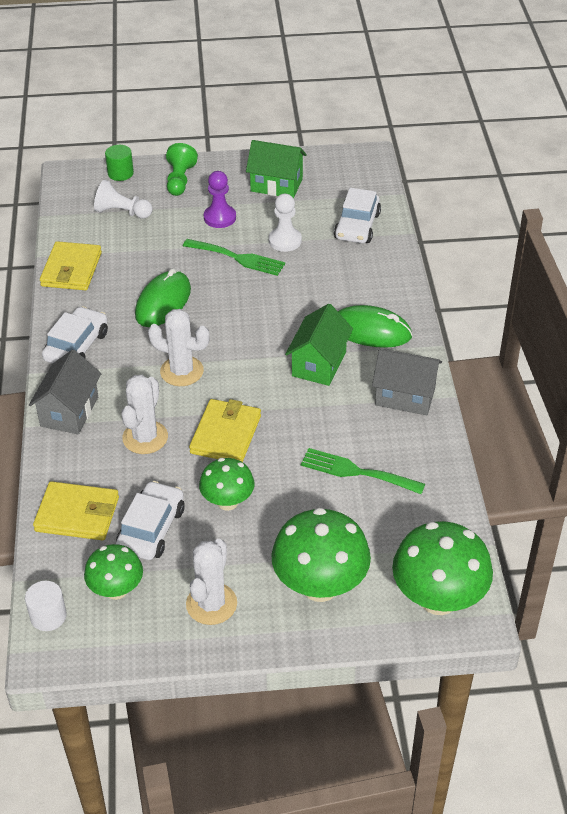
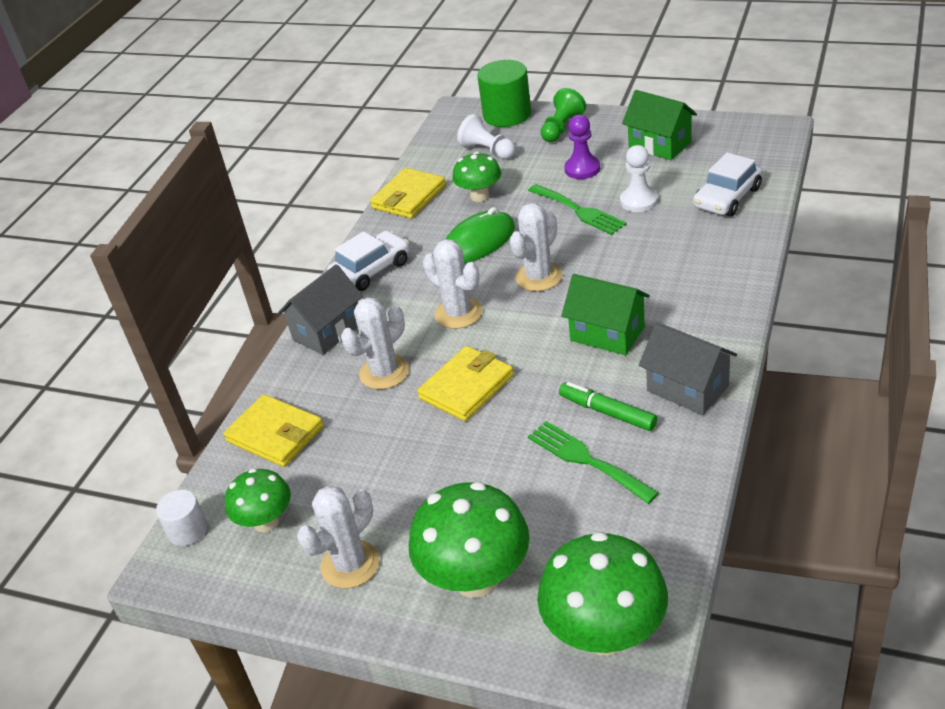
camera: 30 degrees right, 5 degrees down
green cylinder [105,145,134,181] -> green cylinder [477,60,531,127], size x1.77
white car [116,481,185,560] -> none
green mushroom [199,458,254,511] -> green mushroom moved to [452,152,501,202]
green house [285,304,353,386] -> green house turned 75 degrees clockwise [562,274,650,355]
green mouse [338,305,413,348] -> none
none -> white cactus [510,203,562,291]
none -> green marker [559,382,657,431]

